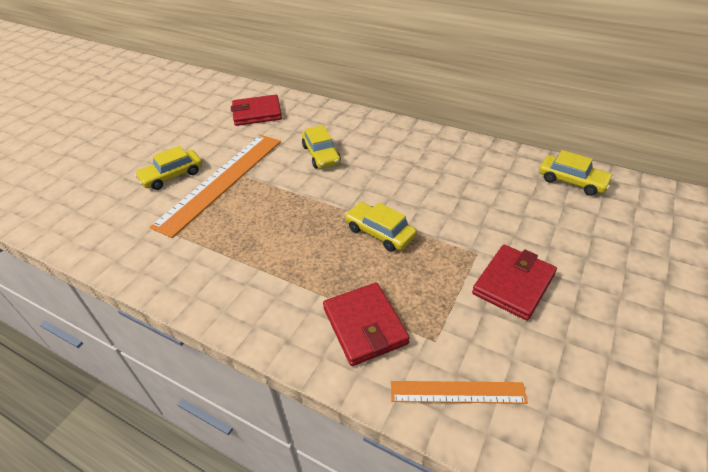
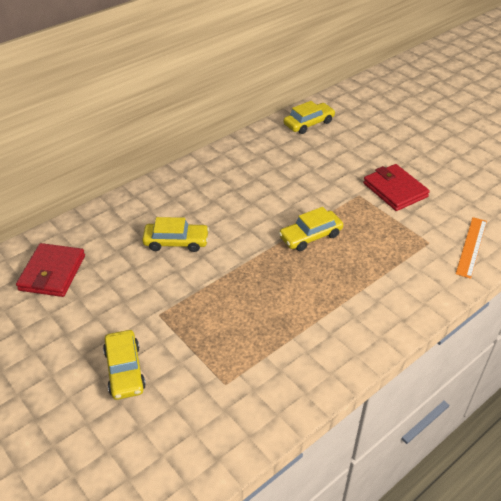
camera: 70 degrees left, 0 degrees up
orange ruler [150,135,281,238] -> none
red wallet [323,282,410,366] -> none

